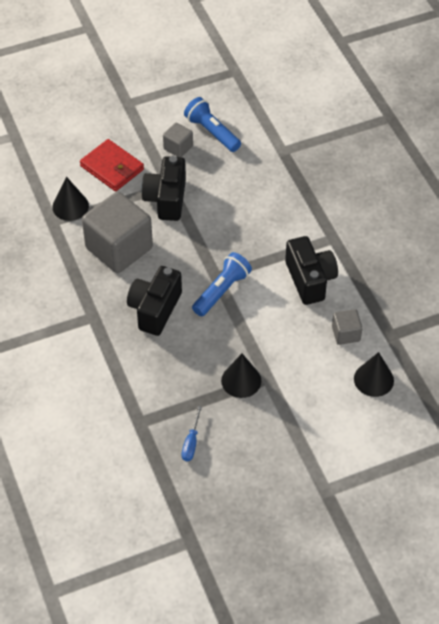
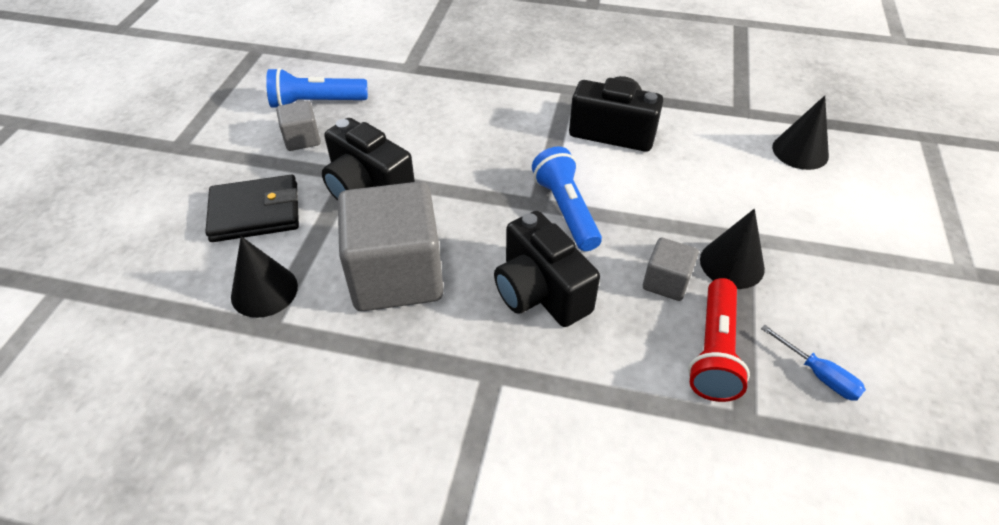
camera: 55 degrees left, 5 degrees down
red wallet [80,139,144,191] -> black wallet [205,175,299,242]
grey cube [332,309,362,345] -> grey cube moved to [643,238,699,301]
none -> red flashlight [688,278,750,402]

